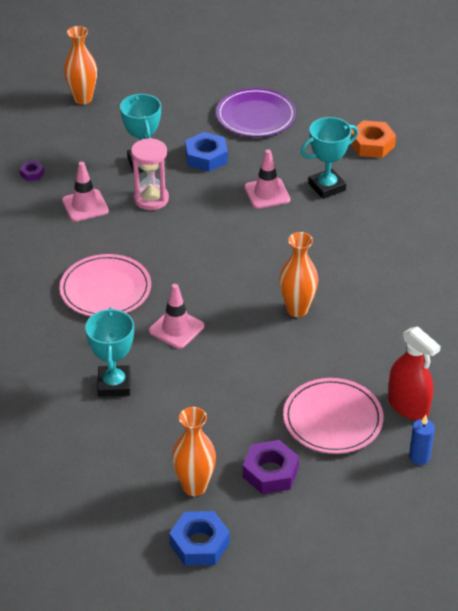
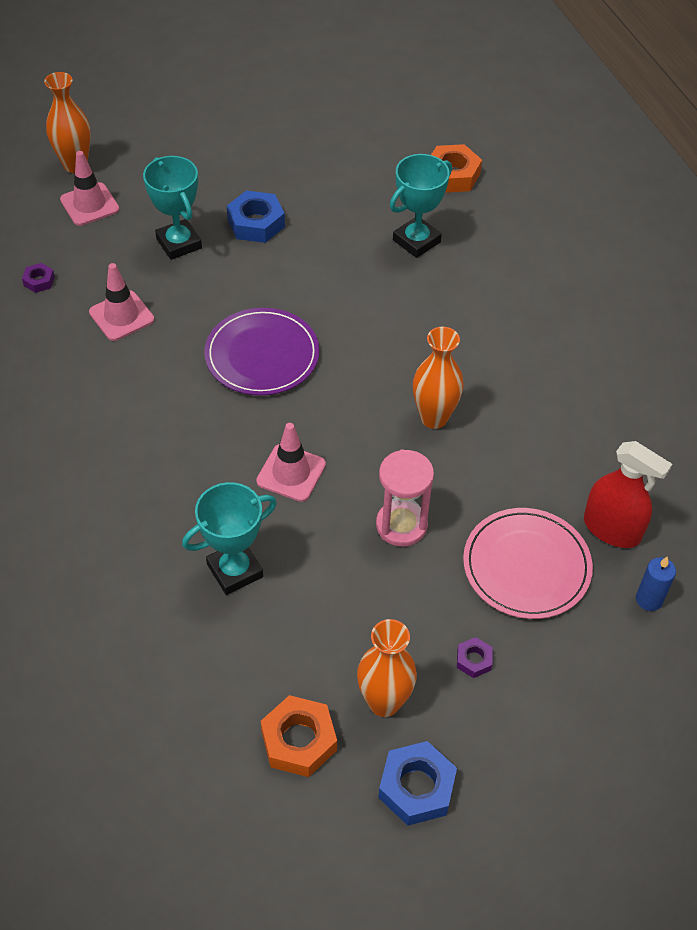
camera: 15 degrees left, 10 degrees up
pink plate [60,254,151,316] -> none
turquoise trophy [85,307,134,397] -> turquoise trophy turned 75 degrees clockwise [182,482,277,595]
pink hourglass [131,138,169,210] -> pink hourglass moved to [376,449,434,547]
purple plate [216,88,296,137] -> purple plate moved to [204,308,319,396]
purple nut [243,440,299,494] -> purple nut [457,637,493,678], size x0.52
pink traffic cone [244,150,290,209] -> pink traffic cone moved to [60,151,119,226]
none -> orange nut [261,695,337,777]

